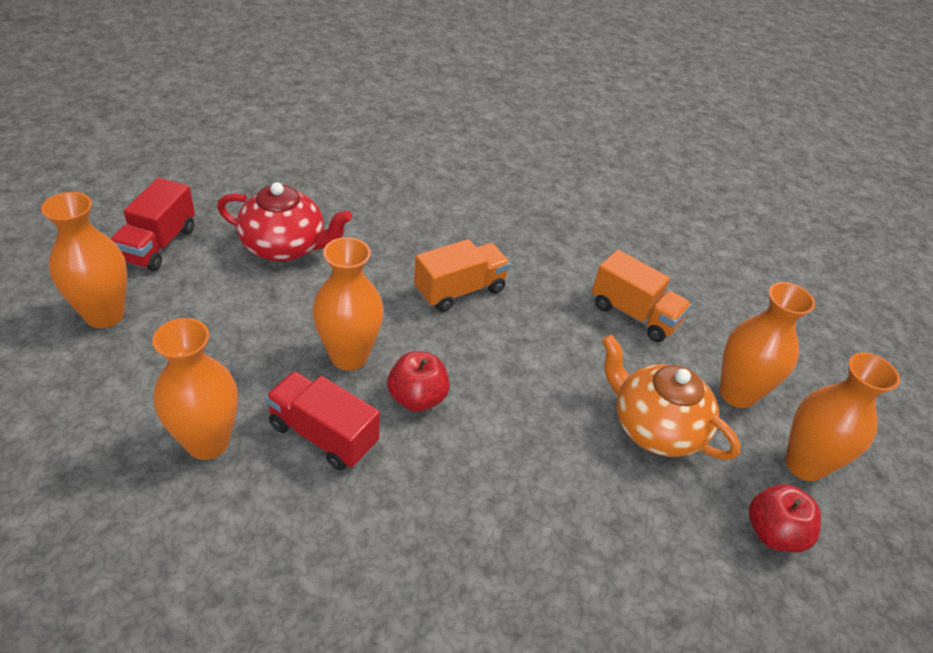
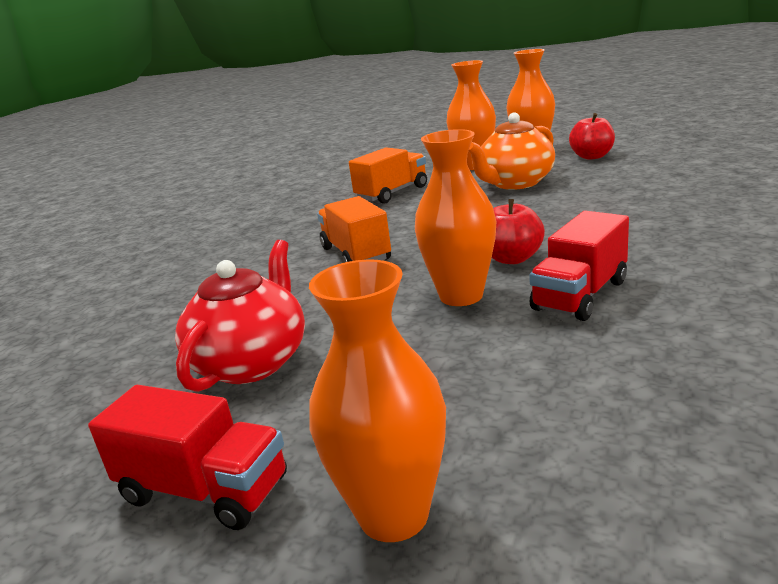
camera: 75 degrees left, 20 degrees down
orange vase [152,318,238,460] -> none

